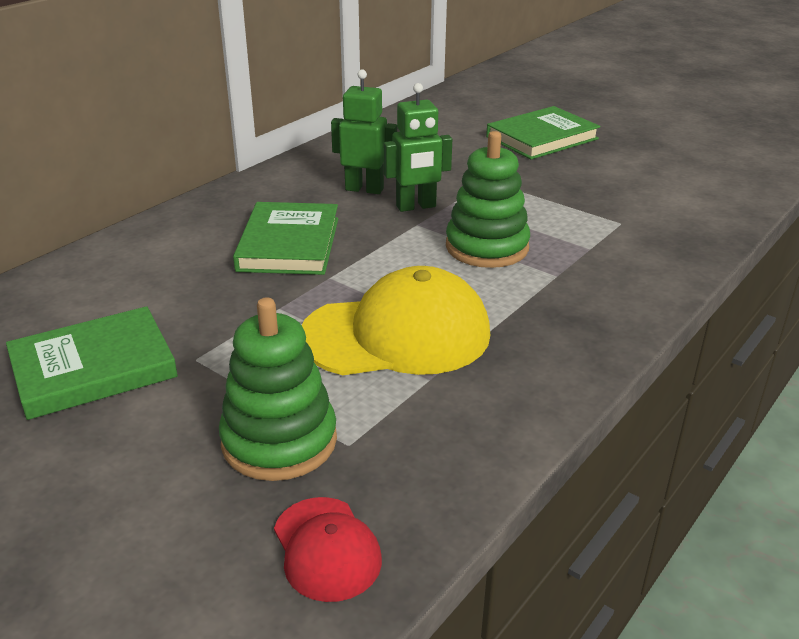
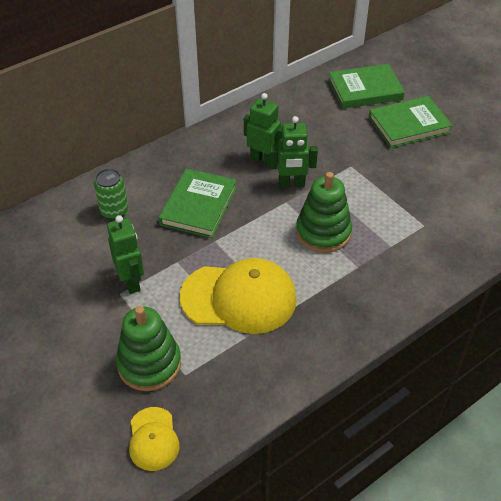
camera: 15 degrees right, 15 degrees up
green book [6,306,178,420] -> green book moved to [328,64,405,109]
red cap [274,497,382,602] -> yellow cap [129,407,179,471]
none -> green can [94,169,128,220]
none -> green robot [107,215,144,294]

